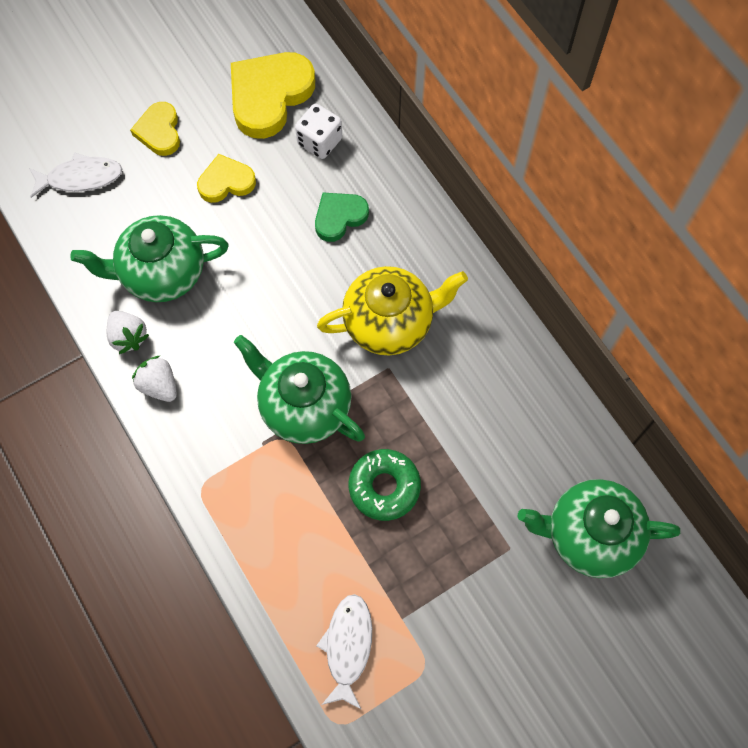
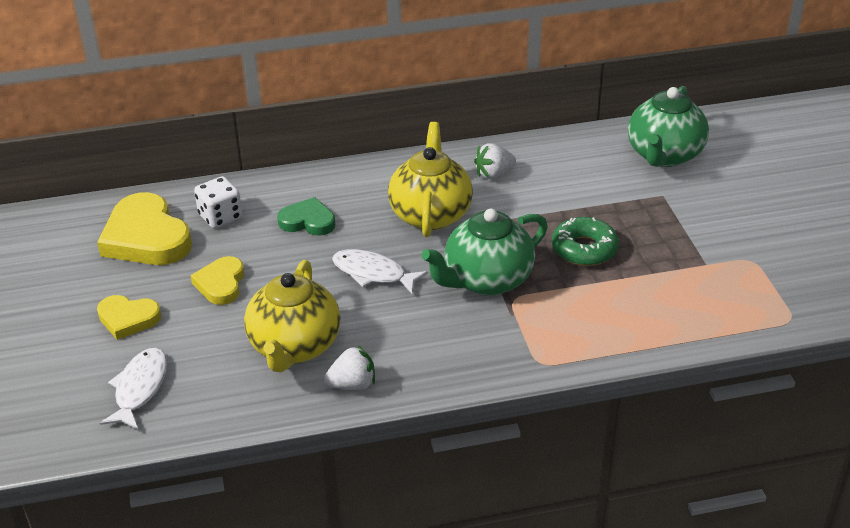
camera: 70 degrees left, 30 degrees down
green teapot [70,215,229,302] -> yellow teapot [244,260,341,372]
white strawberry [132,356,177,402] -> white strawberry moved to [474,143,516,179]
green heart [315,193,369,242] -> green heart turned 120 degrees clockwise [277,197,335,235]
white fish [316,594,372,710] -> white fish moved to [332,249,428,294]

